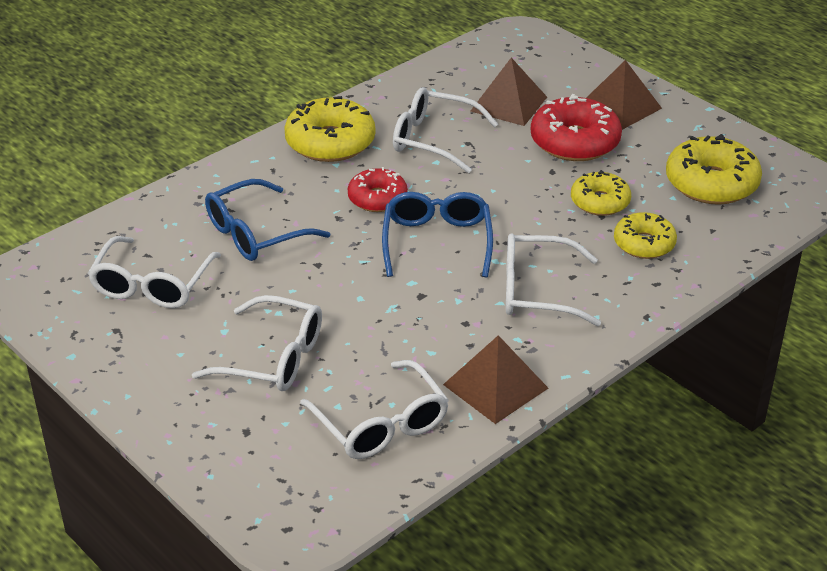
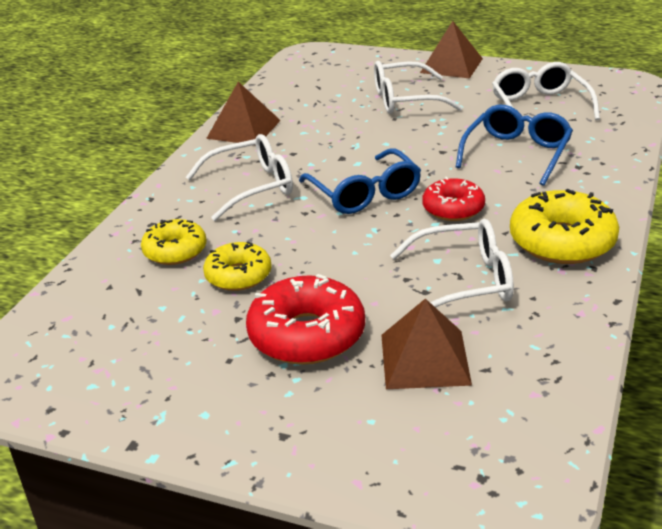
camera: 155 degrees right, 5 degrees down
white glasses [300,360,449,459] -> none
brown pyramid [586,60,662,130] -> brown pyramid moved to [420,21,483,78]
yellow donut [666,134,762,205] -> none

